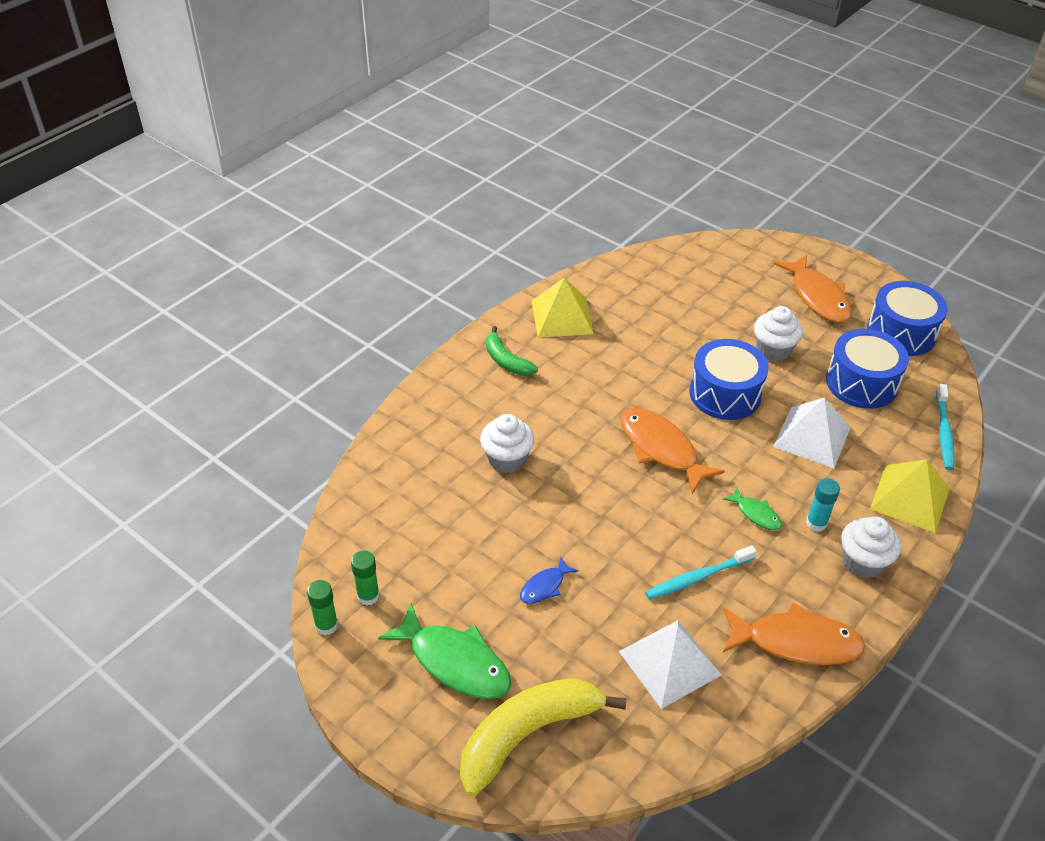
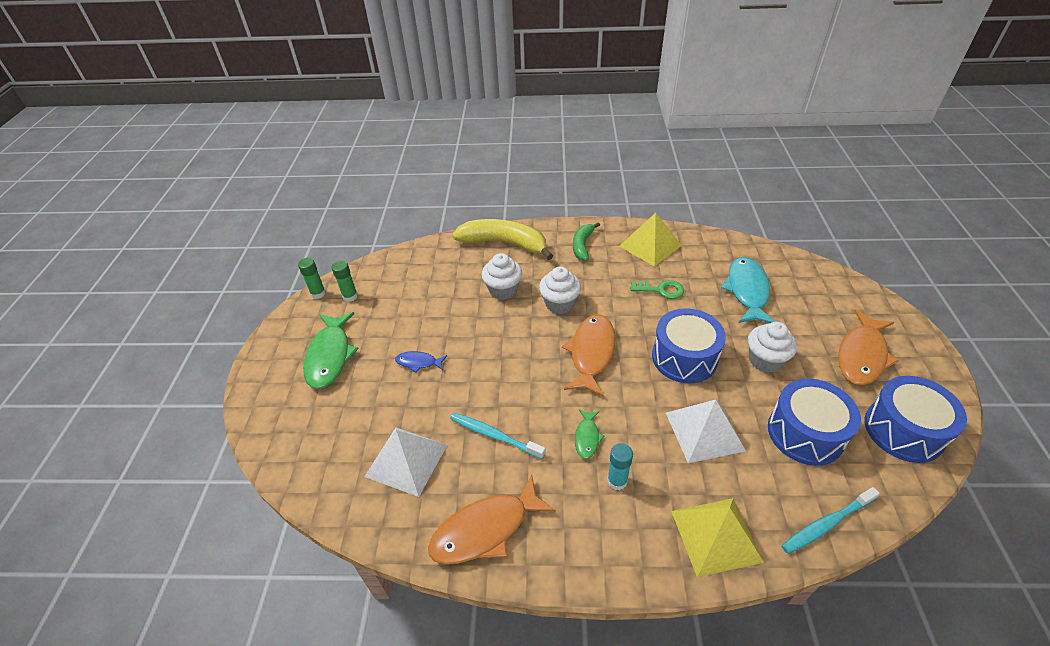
camera: 55 degrees right, 0 degrees up
yellow banana [460,678,627,797] -> yellow banana moved to [452,219,553,260]
orange fish [723,603,866,665] -> orange fish turned 90 degrees clockwise [428,475,556,564]
white cupcake [841,516,901,579] -> white cupcake moved to [539,266,581,314]
none -> green key [630,280,684,299]
none -> turquoise fish [721,257,775,323]

